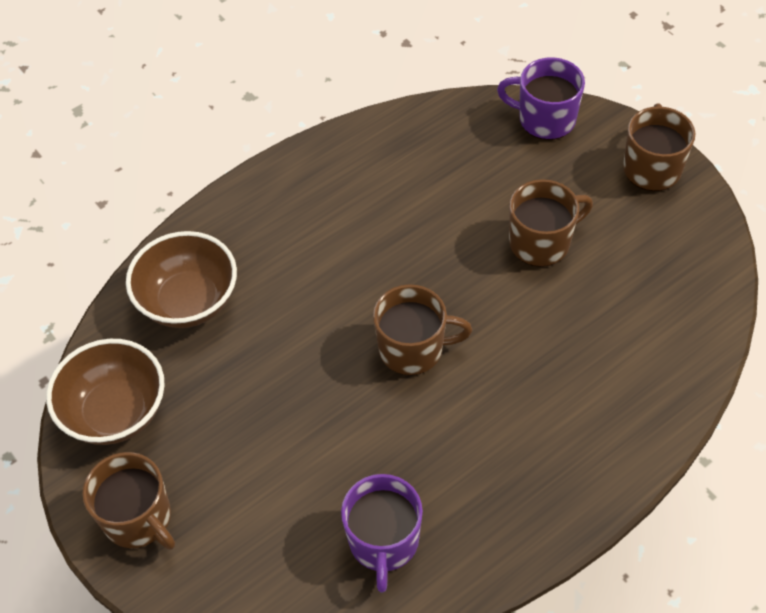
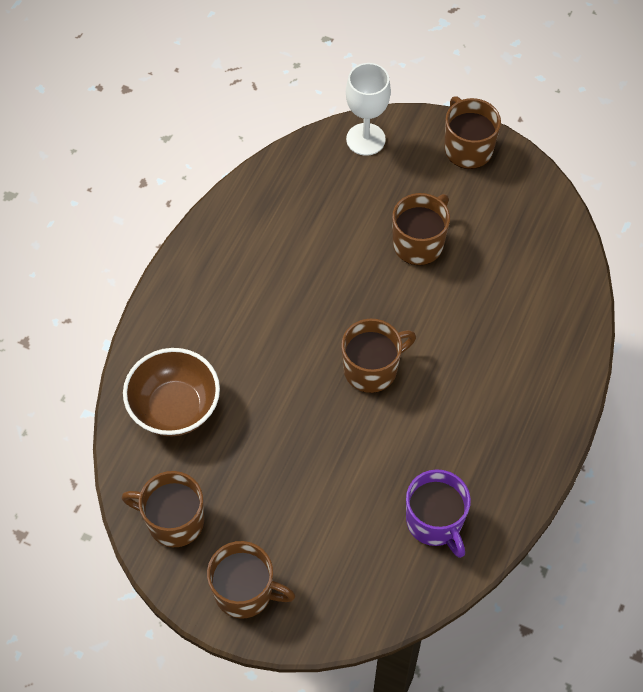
camera: 30 degrees left, 5 degrees up
brown bowl [46,339,165,445] -> brown mug [122,471,204,547]
purple mug [497,57,585,140] -> white goblet [346,63,391,156]

